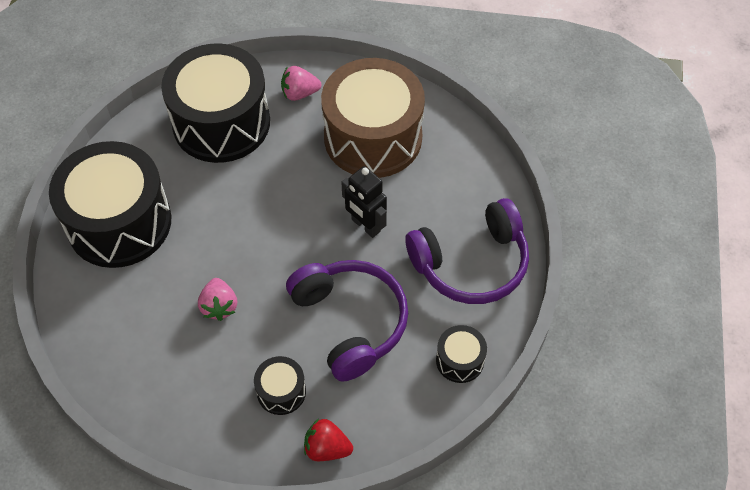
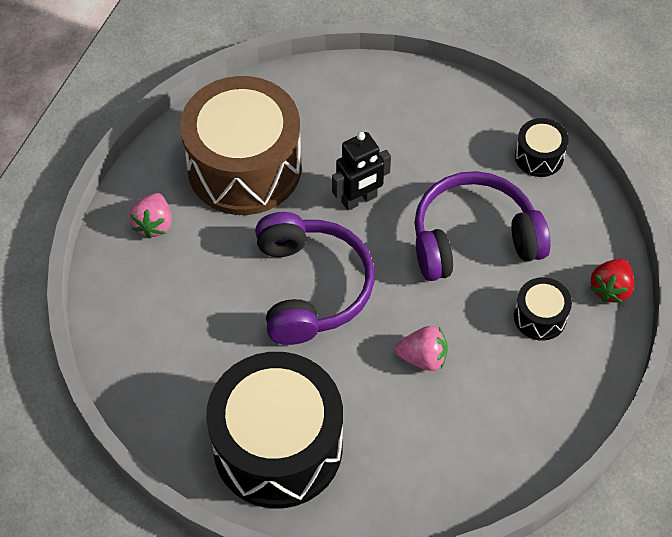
camera: 75 degrees left, 0 degrees up
black drum [161,44,270,163] -> none
purple headphones [405,198,529,304] -> purple headphones moved to [255,212,374,345]

